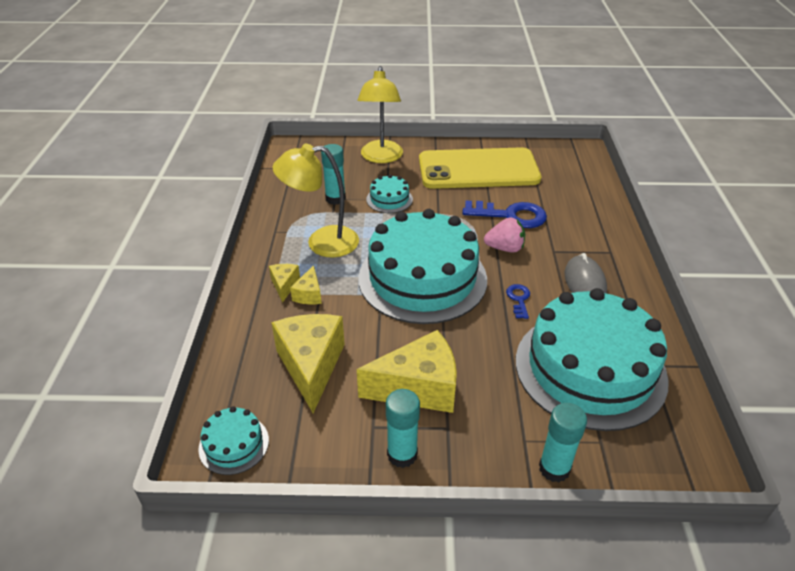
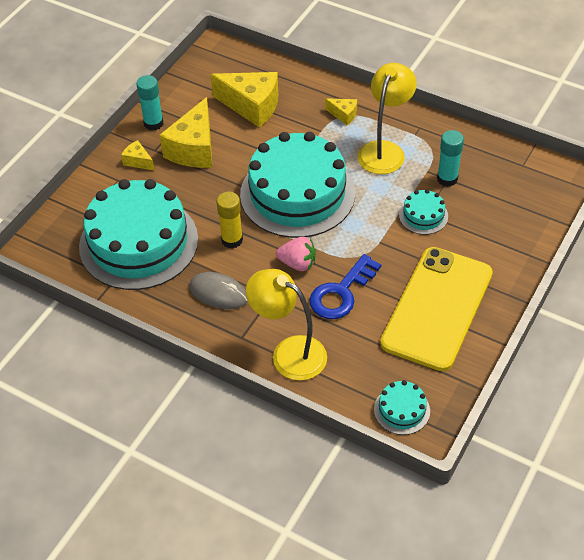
camera: 120 degrees right, 10 degrees up
turquoise cake [198,406,269,475] -> turquoise cake moved to [374,380,430,435]
yellow cheese [290,265,322,304] -> yellow cheese moved to [121,140,155,171]
yellow lamp [358,66,403,163] -> yellow lamp moved to [246,269,327,381]
pink strawberry [484,218,525,253] -> pink strawberry turned 105 degrees counterclockwise [276,237,316,271]
blue key [506,284,530,319] -> yellow glue stick [217,192,243,249]
turquoise glue stick [539,403,587,483] -> none

